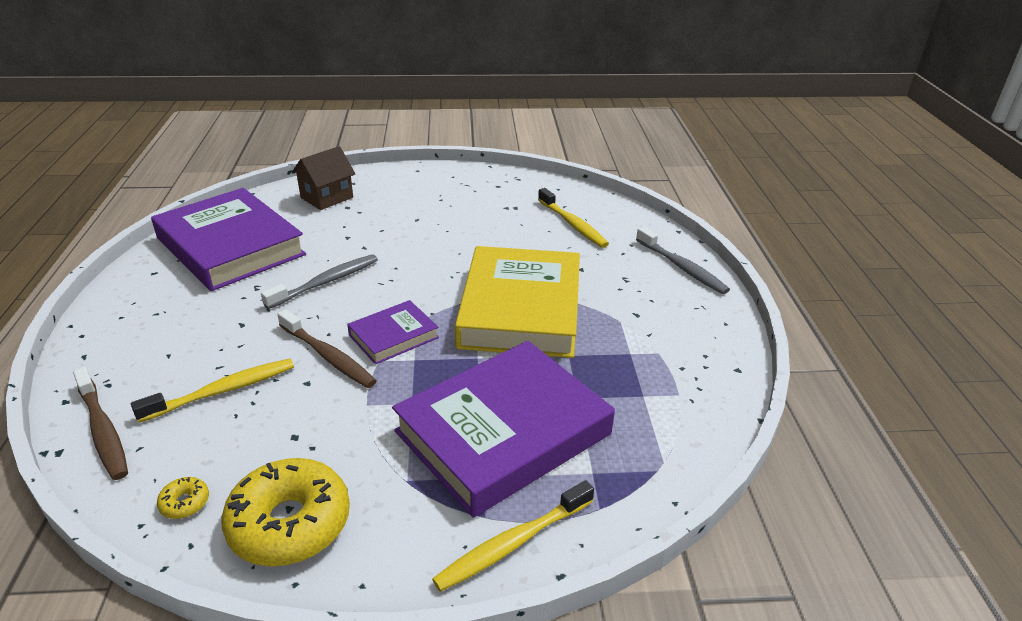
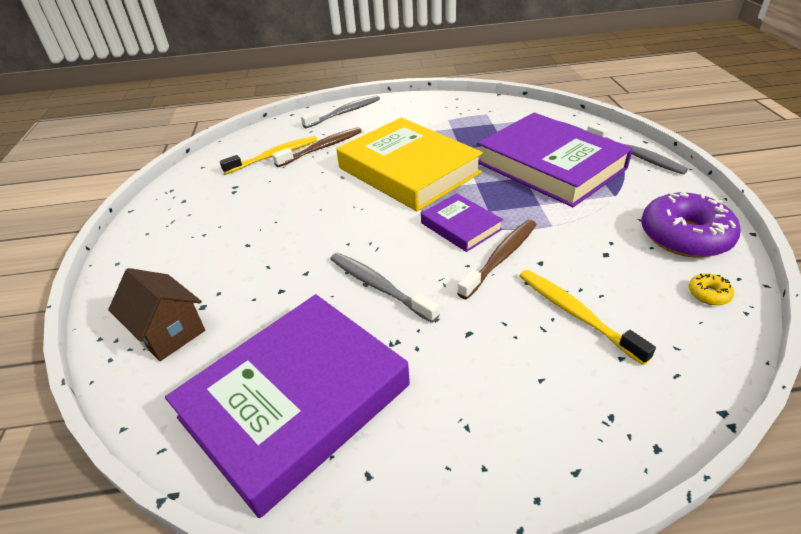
camera: 90 degrees left, 5 degrees up
brown toothbrush [73,367,128,480] -> brown toothbrush moved to [272,127,362,167]
yellow donut [221,458,350,566] -> purple donut [641,191,741,258]
yellow toothbrush [432,480,594,592] -> grey toothbrush [587,124,688,175]
yellow book [455,246,580,358] -> yellow book turned 45 degrees clockwise [336,118,483,211]

